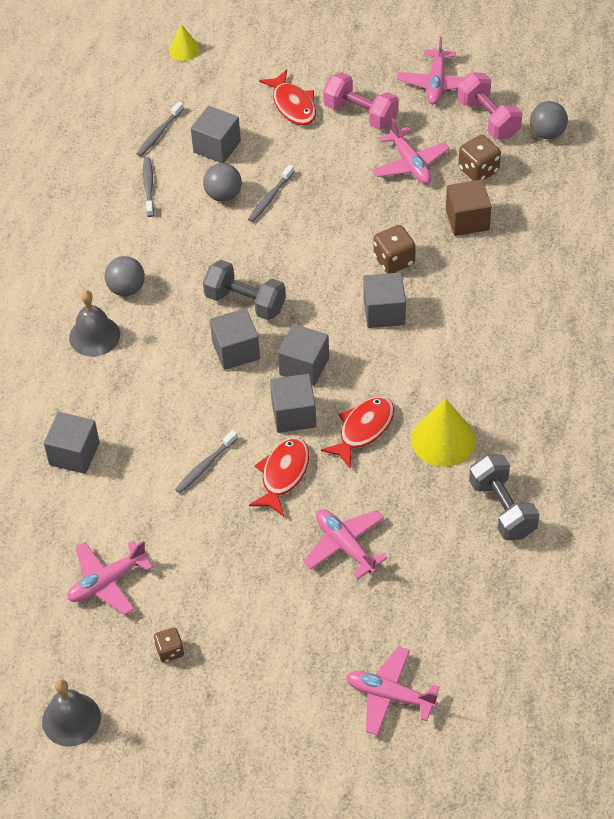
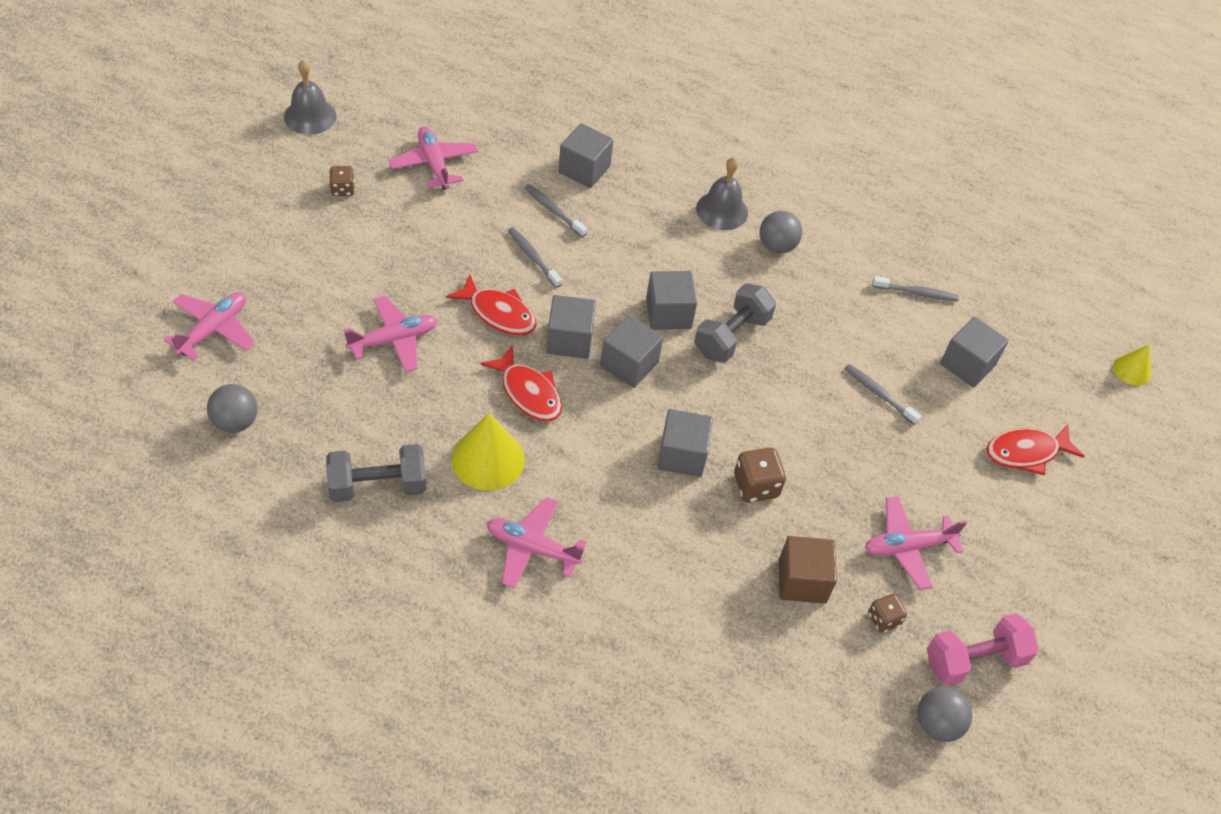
camera: 95 degrees right, 0 degrees up
grey toothbrush [136,102,183,156] -> grey toothbrush moved to [524,184,587,237]
grey ball [203,163,242,202] -> grey ball moved to [207,384,257,433]
pink dumbbell [323,72,399,130] -> none
pink plane [397,36,465,104] -> pink plane moved to [487,497,587,589]
brown dice [458,135,501,181] -> brown dice [868,594,907,633], size x0.64

